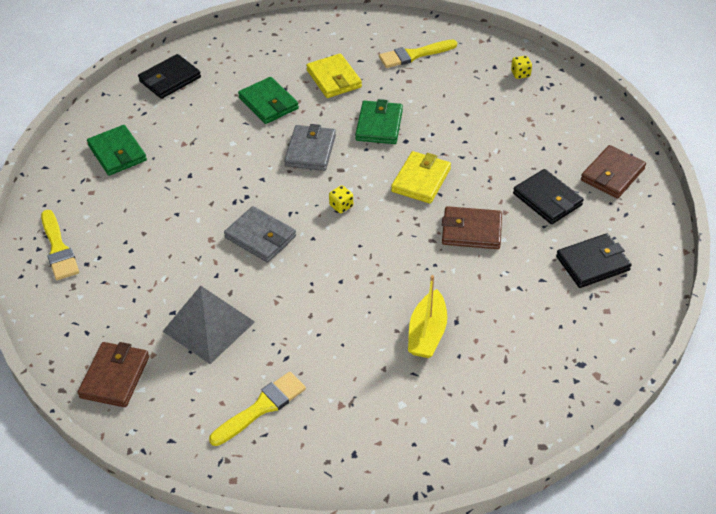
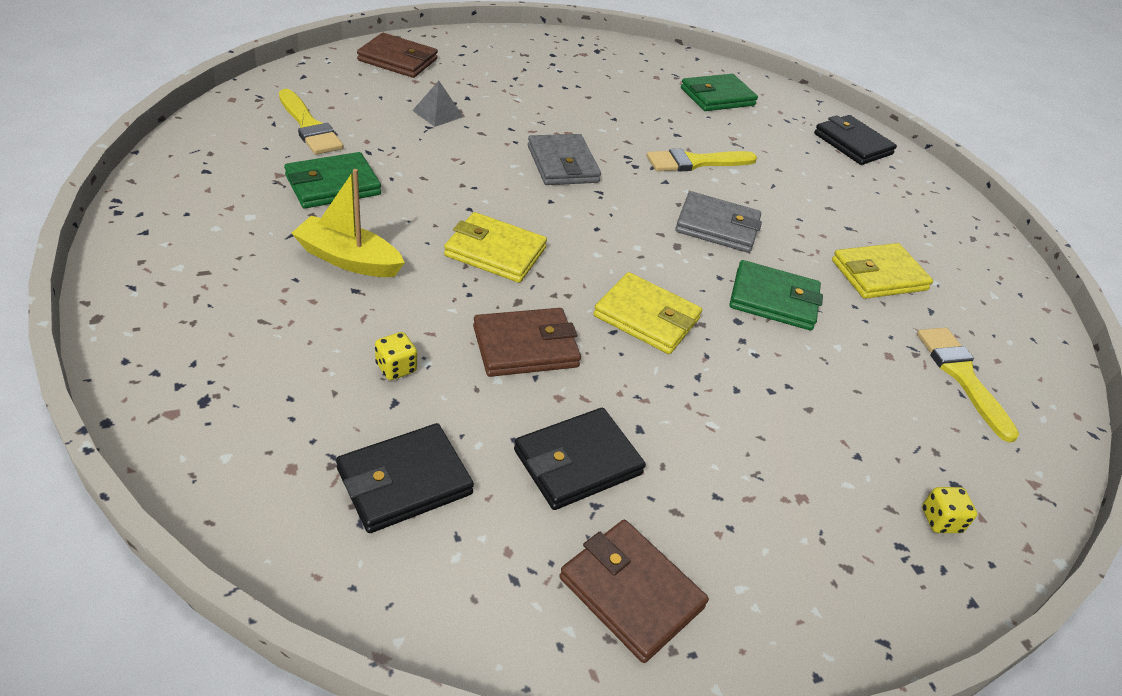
camera: 90 degrees right, 5 degrees down
yellow brush [41,210,79,280] -> yellow brush moved to [647,148,757,172]
grey pyramid [162,285,255,364] -> grey pyramid [412,81,463,127], size x0.50
grey wallet [224,206,296,262] -> grey wallet turned 60 degrees counterclockwise [528,134,601,185]
green wallet [238,77,299,124] -> green wallet moved to [284,152,381,209]
yellow dice [329,185,353,213] -> yellow dice moved to [375,332,417,380]
brown wallet [442,206,502,249] -> brown wallet turned 60 degrees clockwise [473,308,581,377]
black wallet [556,233,632,288] -> black wallet turned 75 degrees clockwise [336,423,474,533]
none -> yellow wallet [444,212,547,283]

